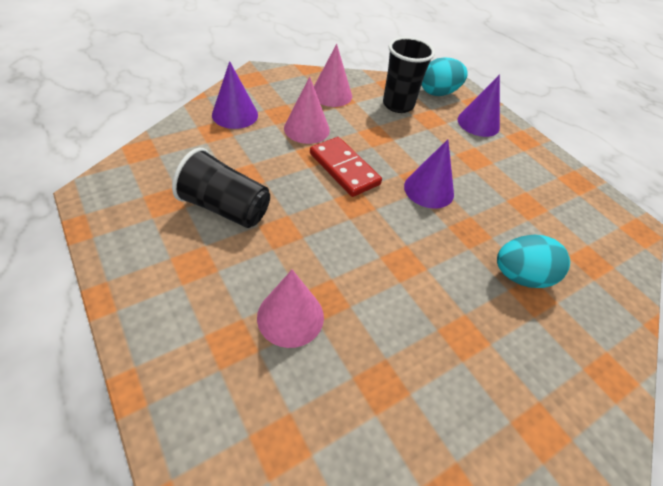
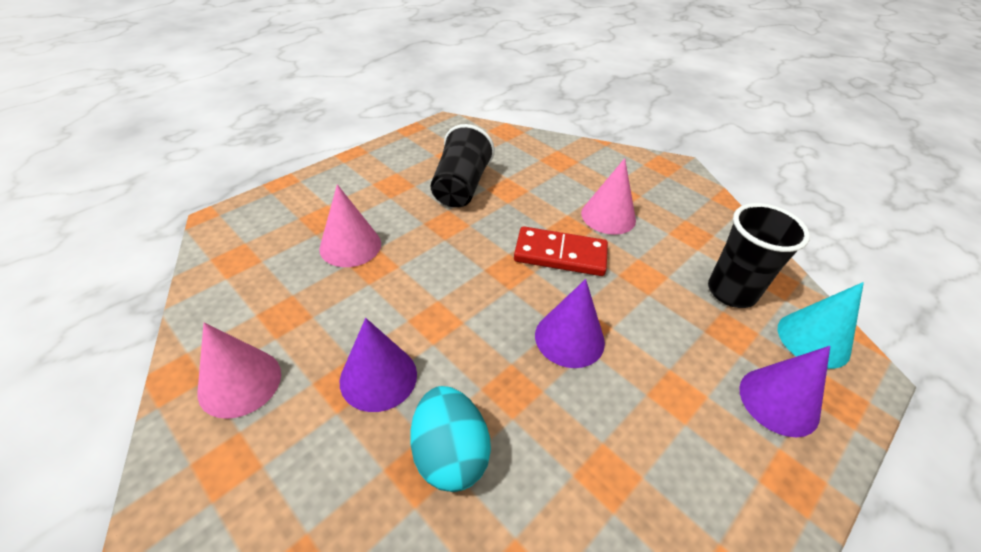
camera: 80 degrees right, 5 degrees down
purple cone [212,61,258,129] -> purple cone moved to [340,318,417,412]
red domino [310,137,382,197] -> red domino turned 60 degrees clockwise [514,226,608,276]
pink cone [314,44,352,107] -> pink cone moved to [198,322,281,419]
turquoise egg [422,57,468,96] -> turquoise cone [778,282,864,369]

